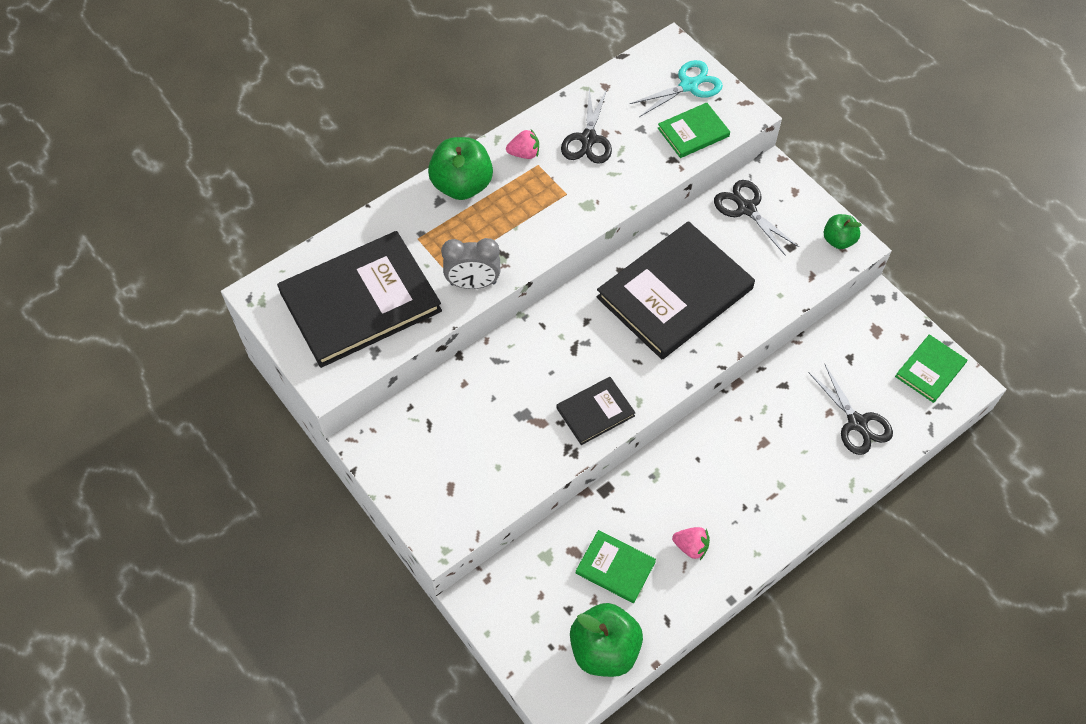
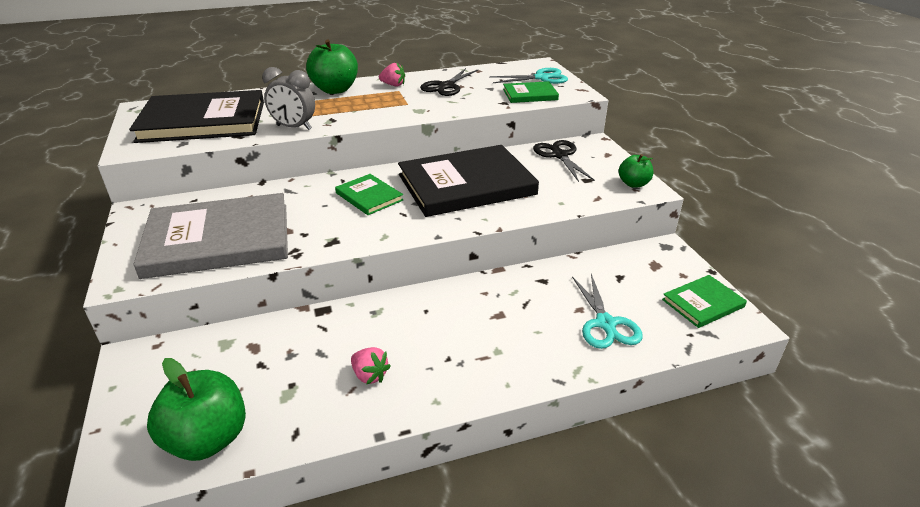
camera: 20 degrees right, 25 degrees down
black book [556,377,636,445] -> none
green book [576,530,656,603] -> green book moved to [335,174,403,215]
black scissors [809,365,893,455] -> turquoise scissors [572,274,643,349]
none -> grey book [133,193,288,279]

